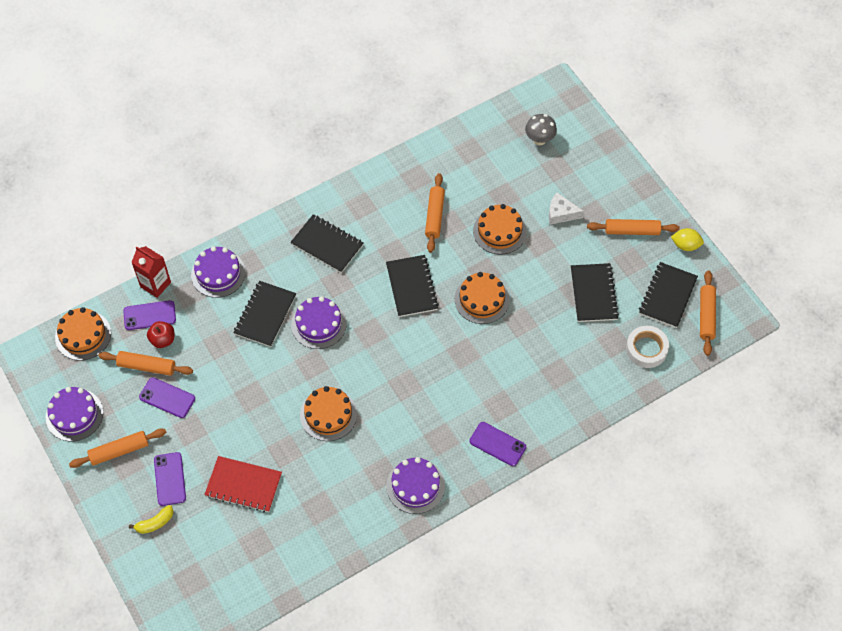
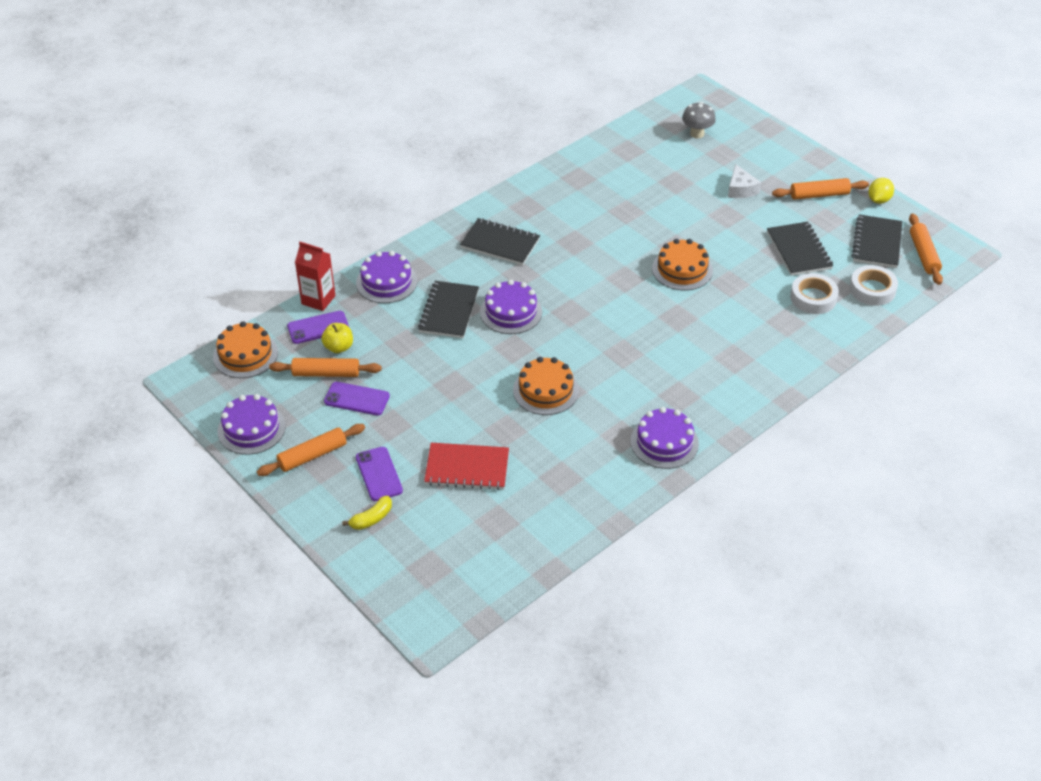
camera: 10 degrees left, 15 degrees down
red apple [147,321,174,348] -> yellow apple [321,323,353,353]
black notebook [386,255,439,317] -> none
orange rolling pin [425,173,445,253] -> none
purple phone [469,422,526,466] -> none
orange cake [473,204,527,255] -> none
white cheese [549,193,584,225] -> white cheese turned 105 degrees counterclockwise [728,164,761,198]
yellow lemon [671,228,704,251] -> yellow lemon turned 60 degrees counterclockwise [868,178,894,204]
none -> white tape [790,273,839,314]

